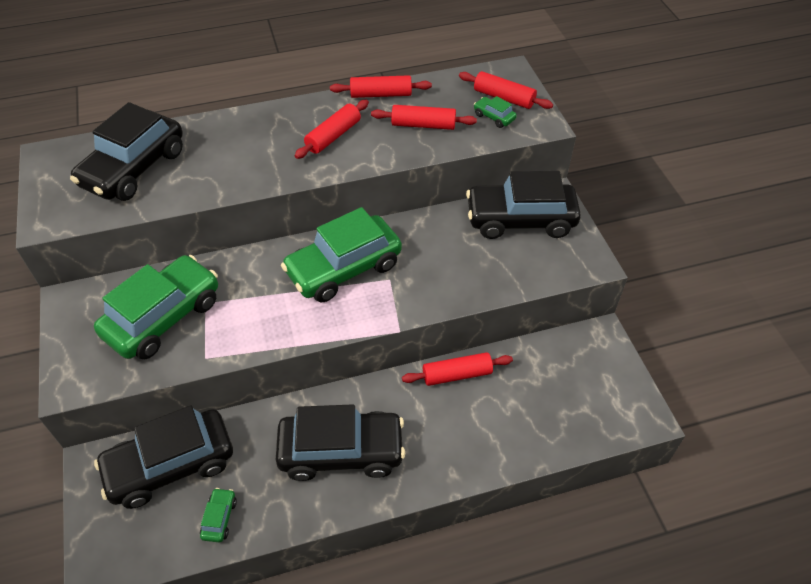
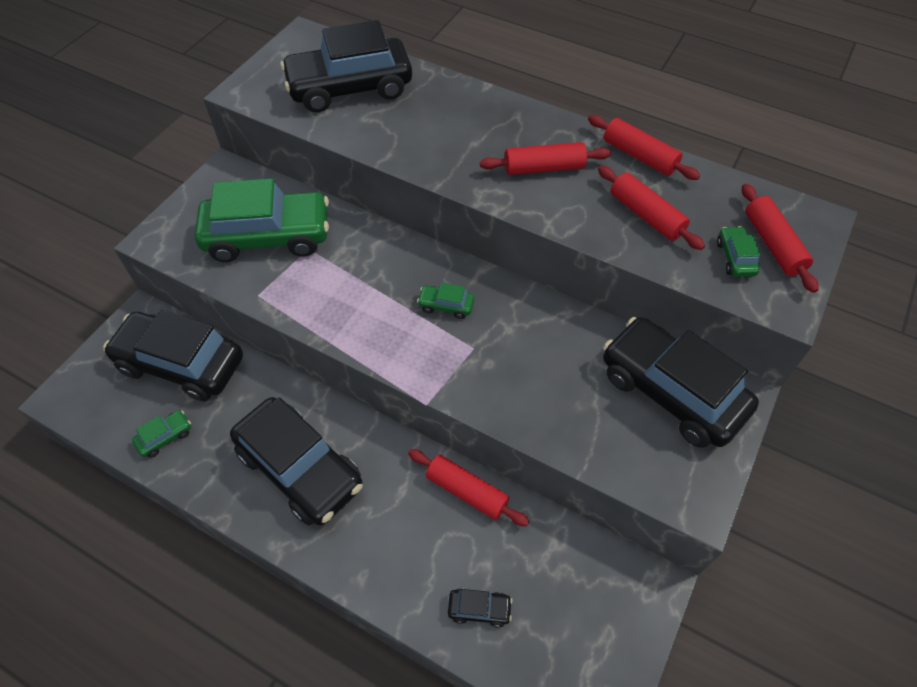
camera: 45 degrees right, 5 degrees up
green car [281,207,402,302] -> green car [417,283,474,319], size x0.40
none -> black car [448,588,512,628]

